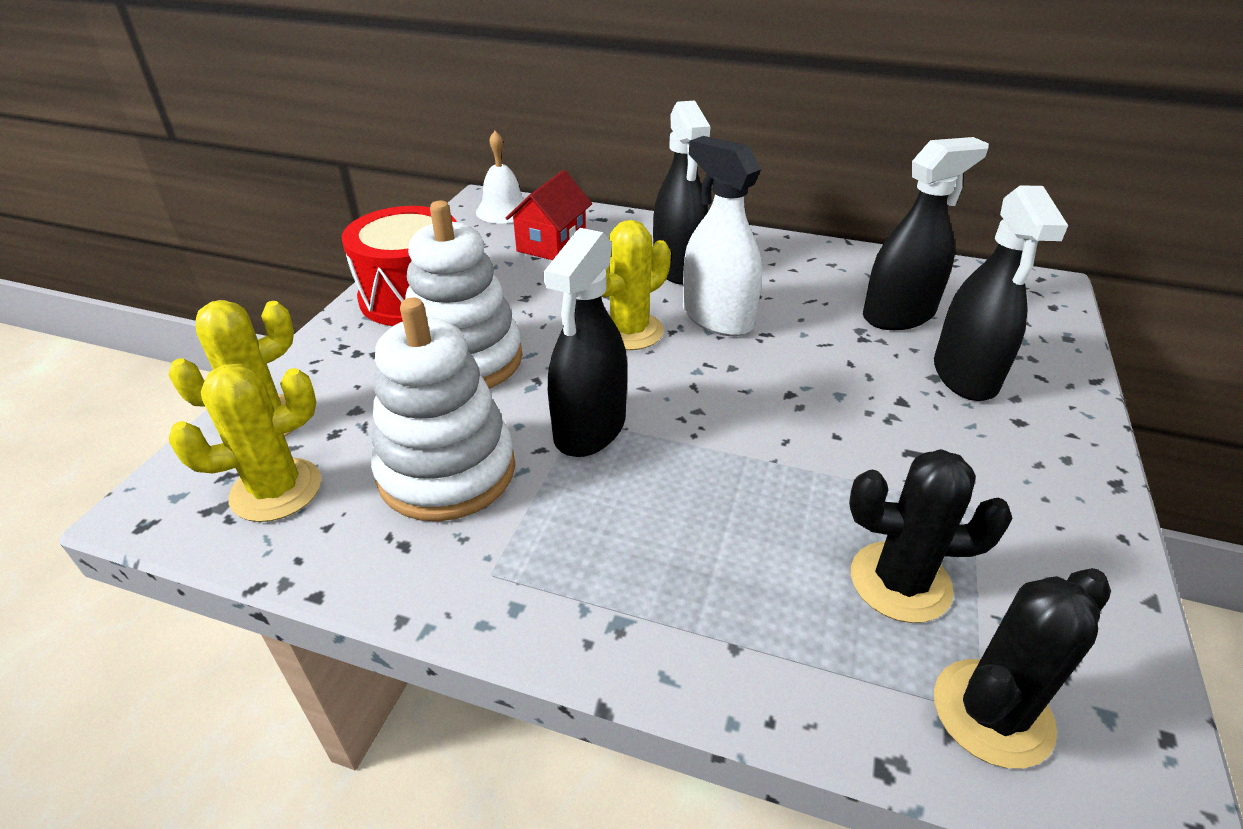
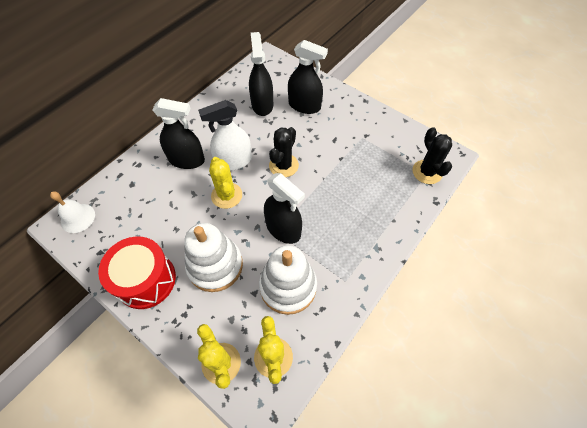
camera: 70 degrees left, 20 degrees up
red house [506,170,592,260] -> none
black cactus [849,449,1013,623] -> black cactus moved to [269,127,299,177]

